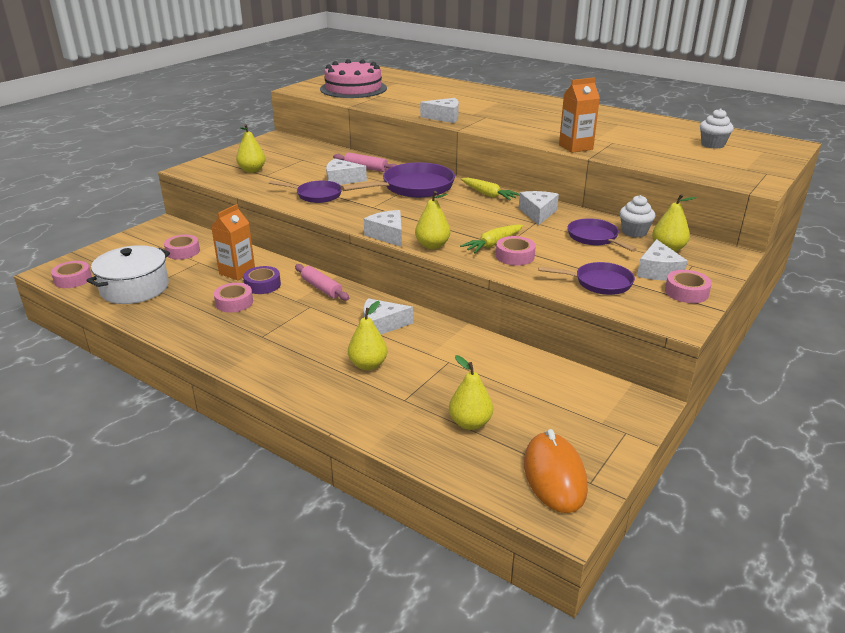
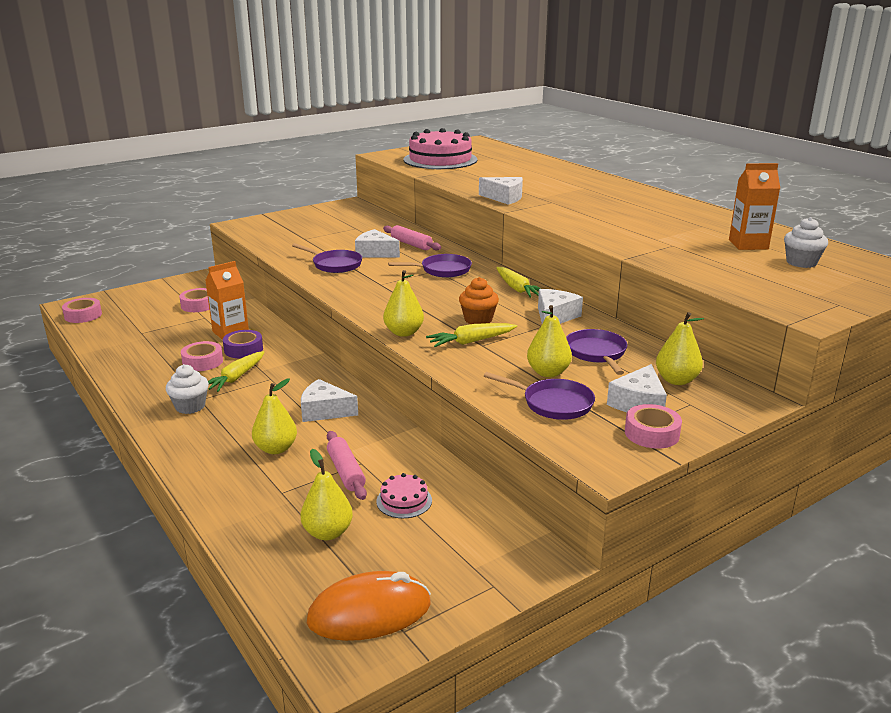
camera: 20 degrees right, 5 degrees down
white pot [86,245,170,304] -> none
yellow pear [236,124,266,173] -> yellow pear moved to [527,305,572,377]
pink rolling pin [295,264,349,301] -> pink rolling pin moved to [327,431,367,500]
purple pan [341,162,455,198] -> purple pan [388,254,472,278], size x0.61
white cheese [364,210,402,247] -> none
pink tape [496,236,536,266] -> none
orange mouse [524,429,588,513] -> orange mouse turned 60 degrees clockwise [307,571,431,641]
orange carton [559,77,600,153] -> orange carton moved to [729,163,780,250]
white cupcake [620,195,655,238] -> white cupcake moved to [166,364,209,414]
none -> yellow carrot [208,351,265,392]
none -> pink cake [376,473,432,518]
none -> orange cupcake [459,277,499,324]

